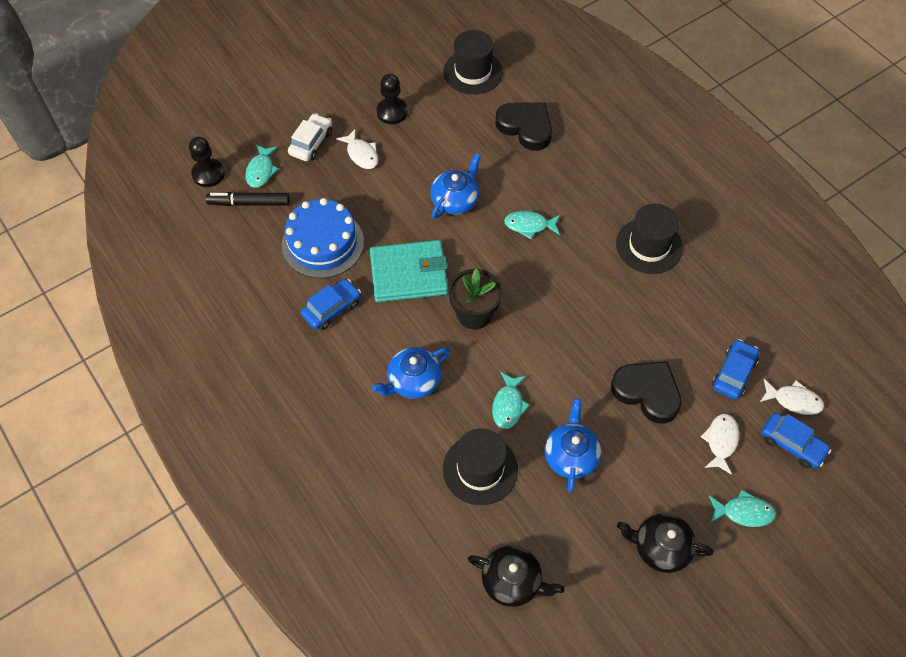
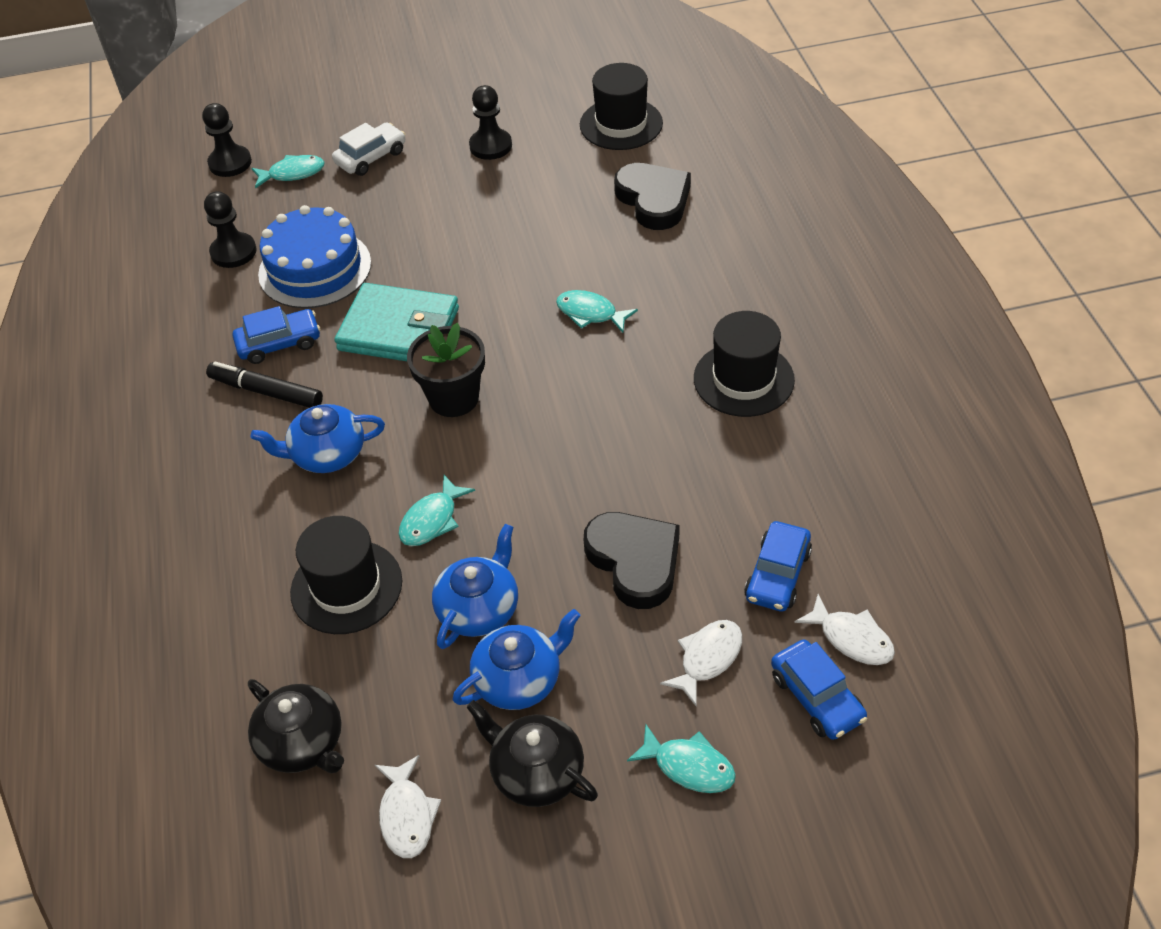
camera: 25 degrees right, 10 degrees down
black marker [206,192,290,206] -> black marker moved to [206,361,323,408]
turquoise fish [245,144,279,188] -> turquoise fish turned 135 degrees counterclockwise [251,155,325,188]
white fish [336,128,378,169] -> white fish moved to [375,755,441,858]
blue teapot [430,153,481,219] -> blue teapot moved to [452,609,581,710]
blue car [712,339,759,400] -> blue car turned 150 degrees clockwise [744,521,812,611]
none -> black pawn [204,191,257,268]

